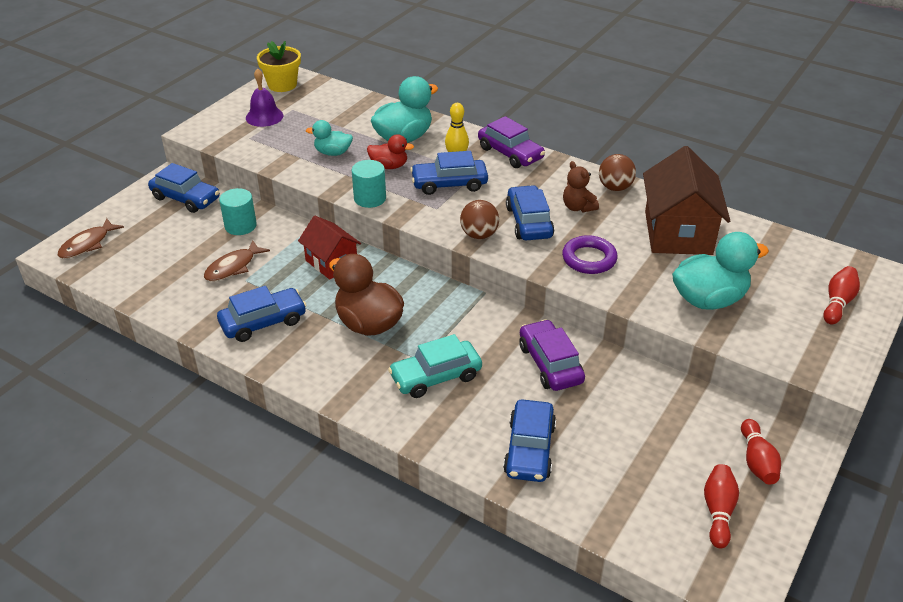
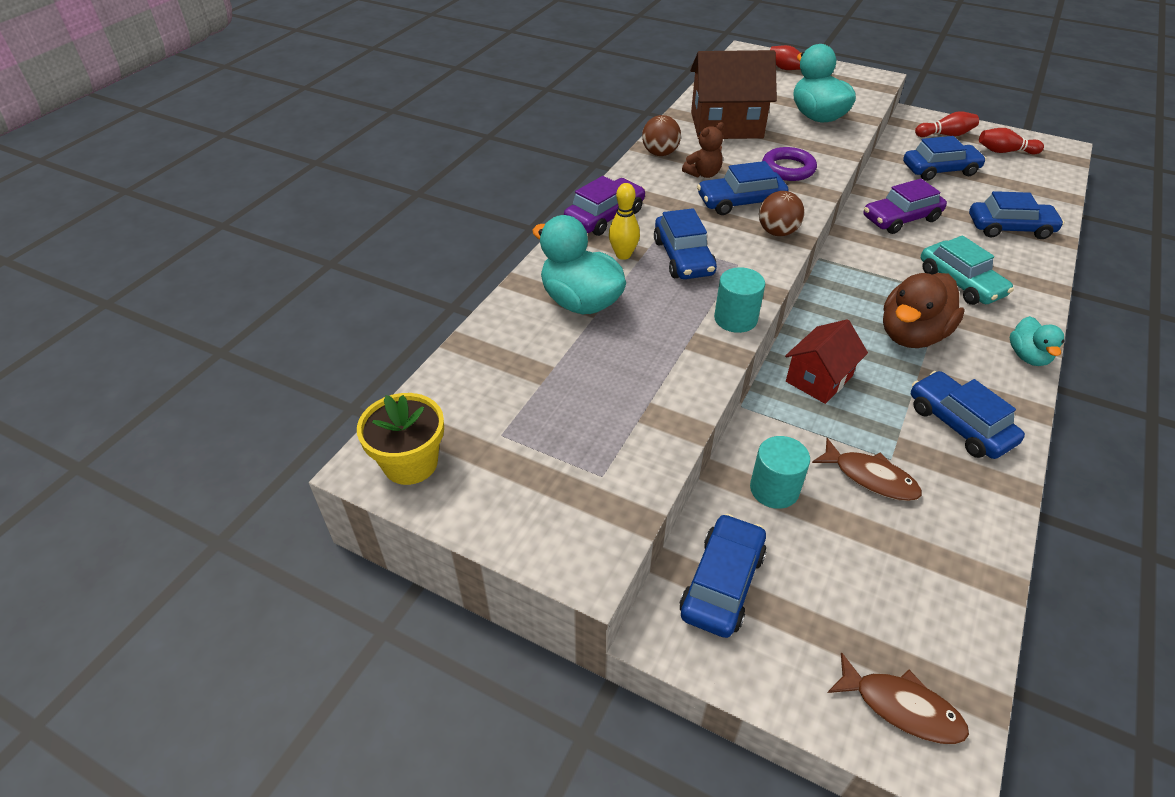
camera: 95 degrees left, 5 degrees up
purple bell [246,68,283,127] -> none
turquoise duck [306,120,353,156] -> turquoise duck moved to [1010,316,1064,366]
red duck [367,134,414,169] -> none
none -> blue car [903,136,986,181]

